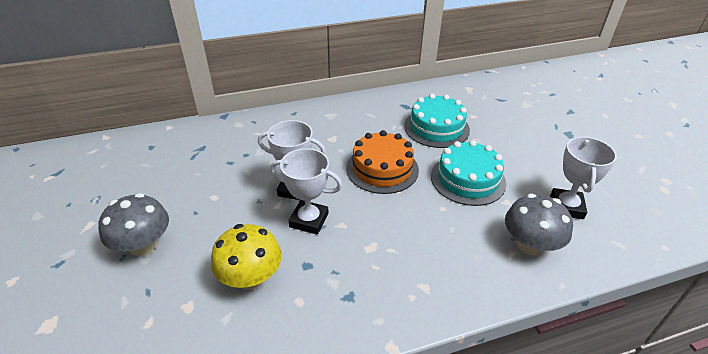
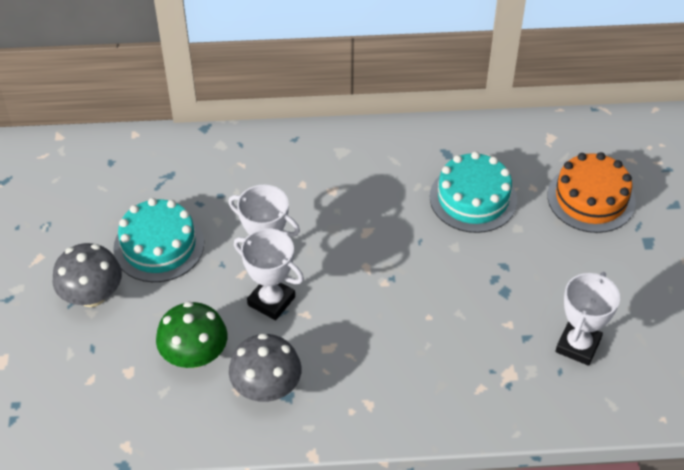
camera: 15 degrees right, 10 degrees up
yellow mushroom [211,224,282,290] -> green mushroom [156,301,227,368]
orange cake [346,130,419,194] -> orange cake moved to [547,152,636,233]
turquoise cake [431,140,506,206] -> turquoise cake moved to [113,198,204,282]
grey mushroom [505,194,573,255] -> grey mushroom moved to [229,333,302,402]

